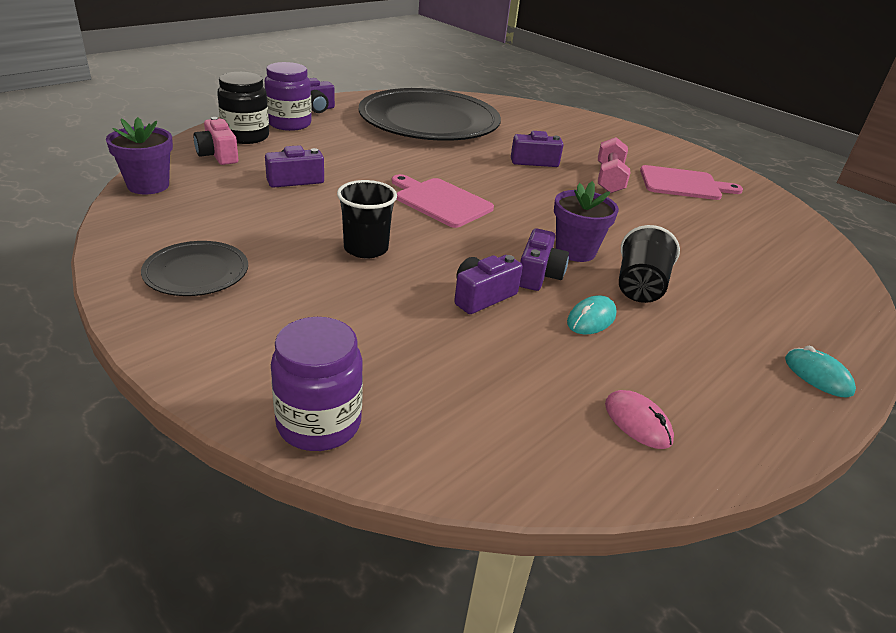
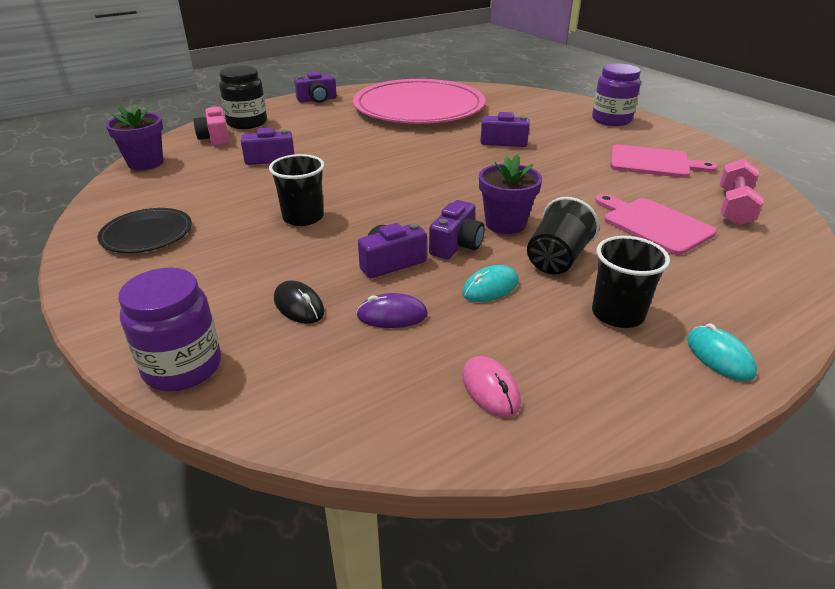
camera: 15 degrees right, 0 degrees up
purple jar [265,62,312,131] -> purple jar moved to [592,64,641,126]
black plate [359,88,501,141] -> pink plate [353,79,485,124]
pink cutting board [392,174,494,228] -> pink cutting board moved to [595,194,717,255]
pink dumbbell [598,137,630,193] -> pink dumbbell moved to [720,159,764,225]
none -> black mouse [274,280,325,324]
none -> purple mouse [356,293,428,328]
none -> black cup [592,236,670,328]

